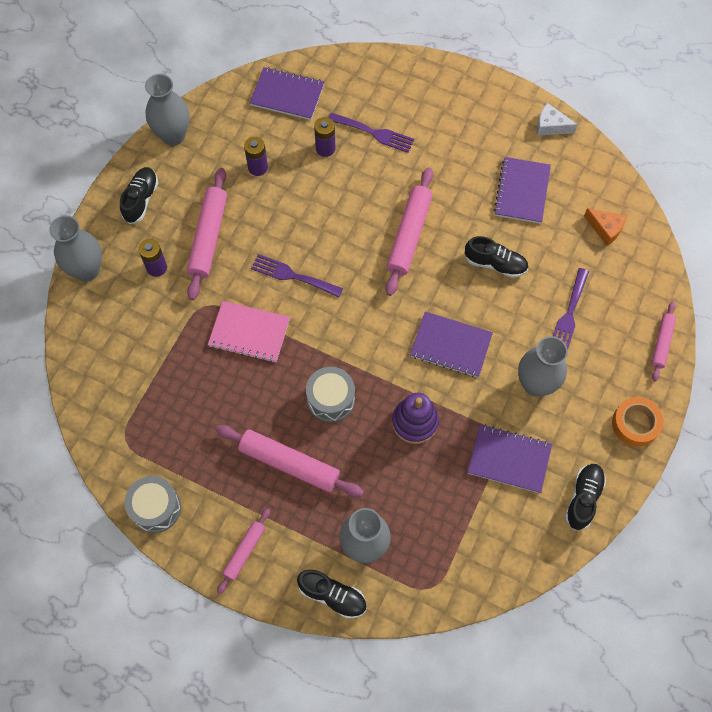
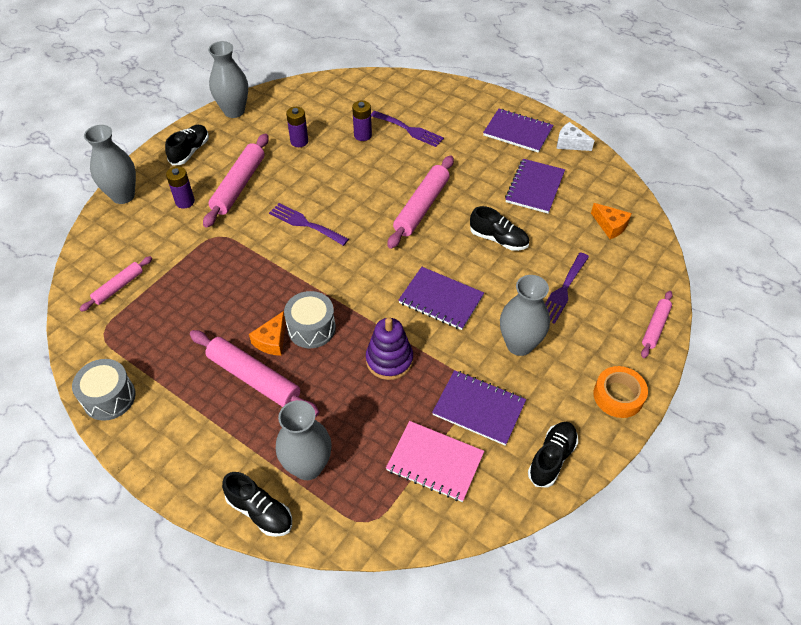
camera: 10 degrees right, 15 degrees down
pink notebook [208,301,290,363] -> pink notebook moved to [386,421,484,502]
pink rolling pin [217,508,270,594] -> pink rolling pin moved to [80,256,152,312]
purple notebook [250,67,324,120] -> purple notebook moved to [483,109,553,153]
none -> orange cheese [249,311,286,356]

